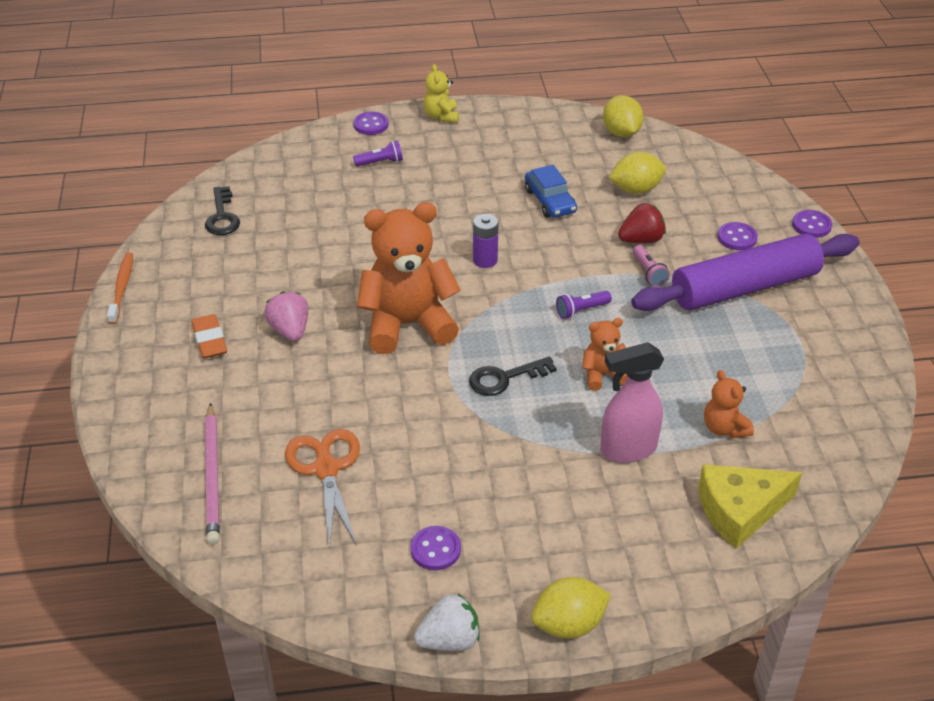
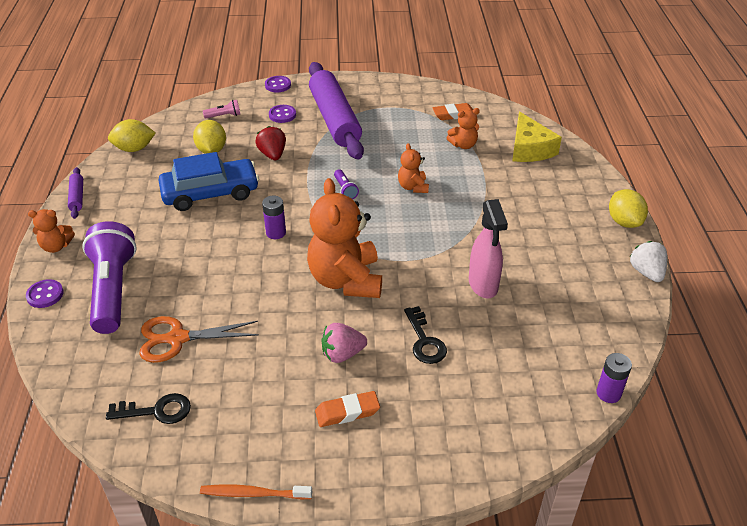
camera: 85 degrees left, 0 degrees up
pink pencil [205,403,220,545] -> none
orange scissors [285,429,360,549] -> orange scissors moved to [139,316,259,363]
purple flashlight [353,141,403,167] -> purple flashlight [82,221,137,334], size x2.48
purple button [410,526,461,570] -> none
yellow teddy bear [424,64,459,123] -> orange teddy bear [28,209,75,253]
black key [469,356,557,396] -> black key moved to [404,306,447,364]
blue car [525,165,577,218] -> blue car [158,152,259,211], size x1.65
pink spray bottle [600,342,664,463] -> pink spray bottle moved to [469,199,508,298]
pink flashlight [633,245,670,287] -> pink flashlight moved to [203,100,240,119]
none -> purple rolling pin [68,167,83,219]
none -> orange eraser [432,103,473,120]
none -> purple battery [596,353,632,403]

